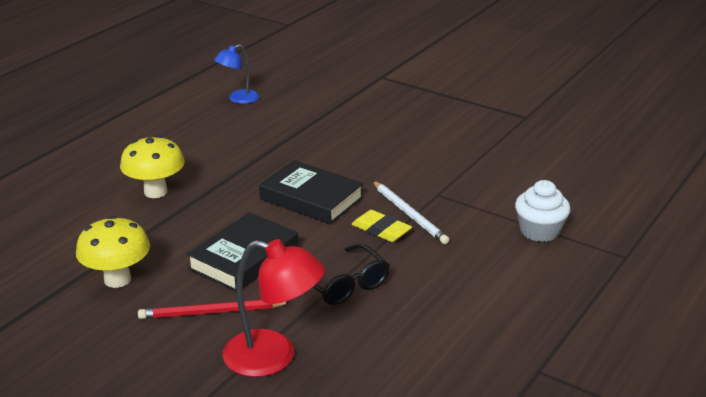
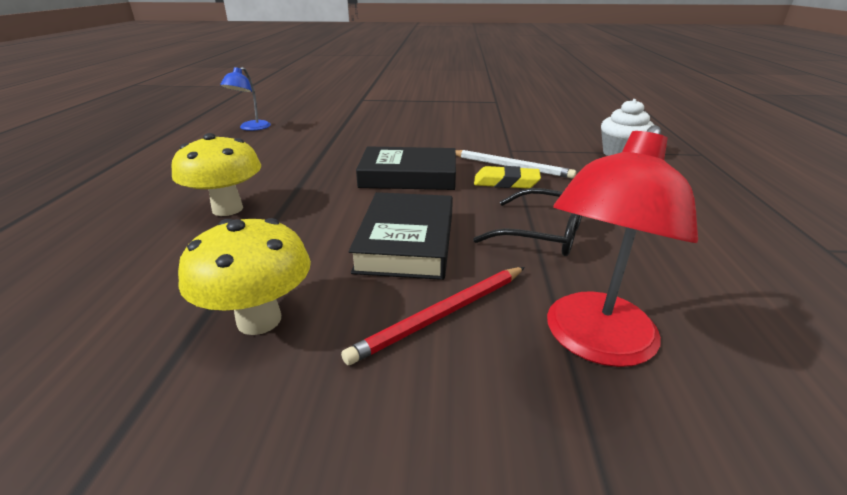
camera: 30 degrees left, 0 degrees up
red lamp [223,239,325,377] -> red lamp turned 135 degrees clockwise [547,125,698,367]

